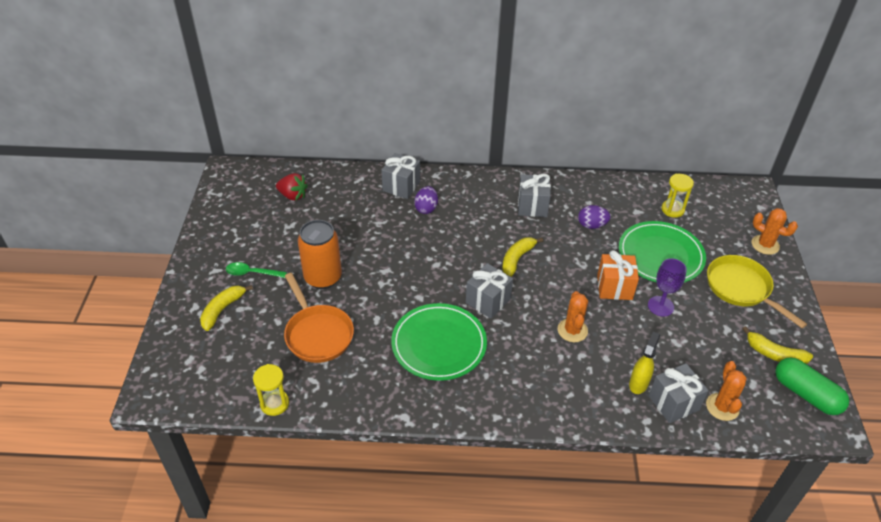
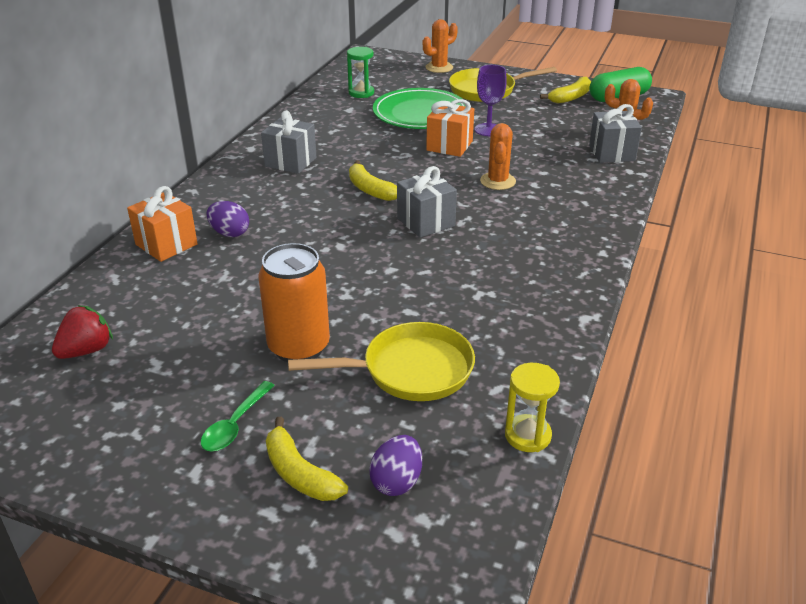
camera: 70 degrees left, 10 degrees down
orange pan [284,273,354,363] -> yellow pan [288,322,475,401]
grey gift [381,153,420,199] -> orange gift [127,186,198,262]
green plate [391,303,487,381] -> none
orange cactus [558,291,588,342] -> orange cactus turned 75 degrees clockwise [480,123,516,190]
purple egg [578,205,610,229] -> purple egg moved to [369,435,422,496]
yellow spray bottle [629,332,660,394] -> none
yellow hourglass [661,174,694,218] -> green hourglass [347,47,374,98]

